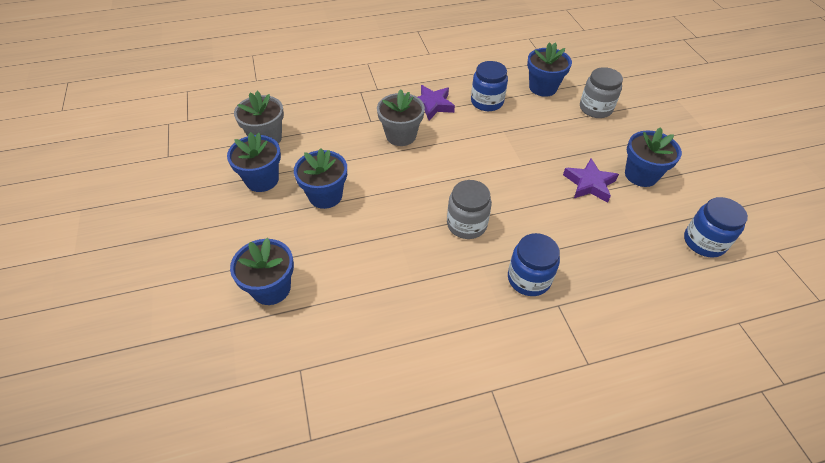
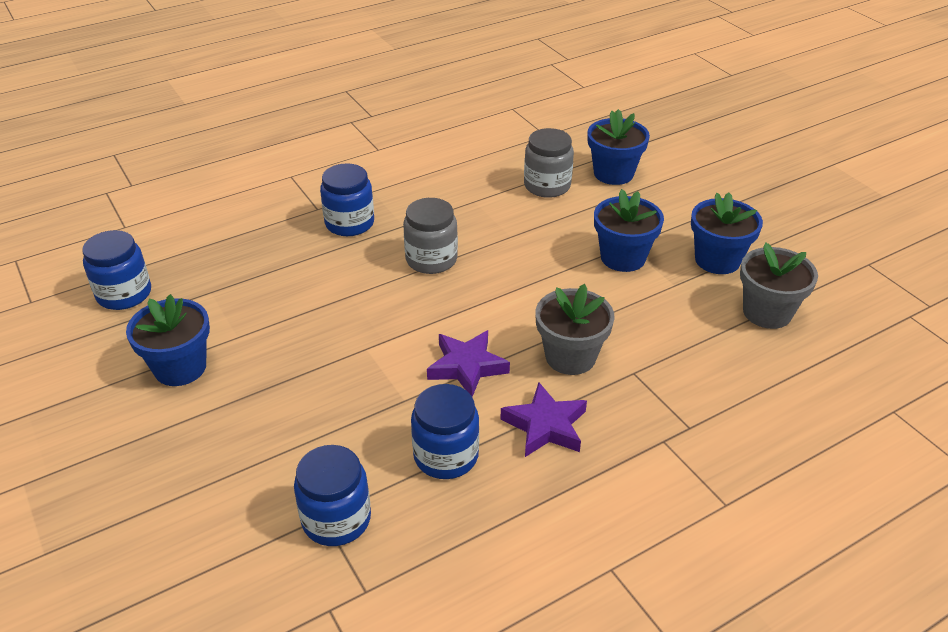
camera: 165 degrees right, 10 degrees down
blue flower pot [527,42,572,97] -> blue jar [294,445,371,546]
purple star [563,158,619,203] -> purple star moved to [427,330,510,397]
grey jar [580,67,623,118] -> grey jar moved to [524,128,574,198]

